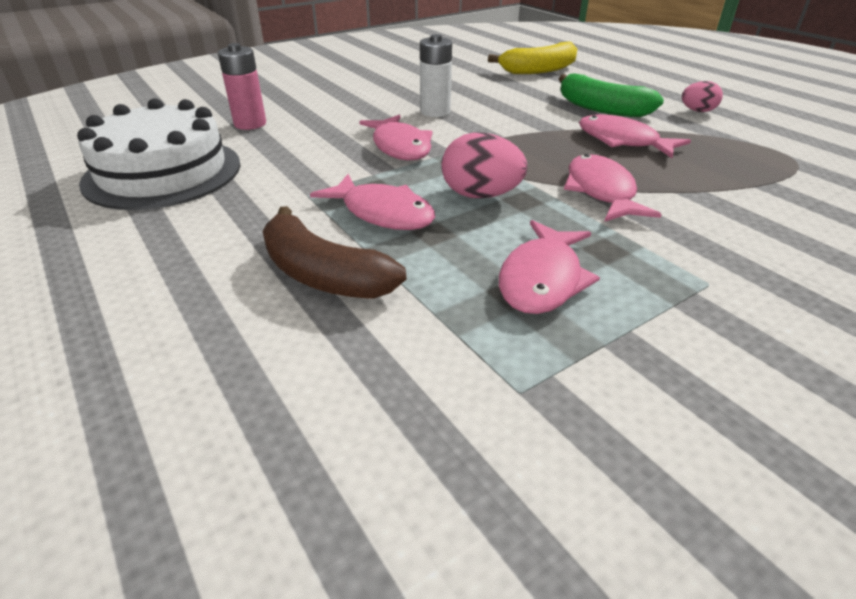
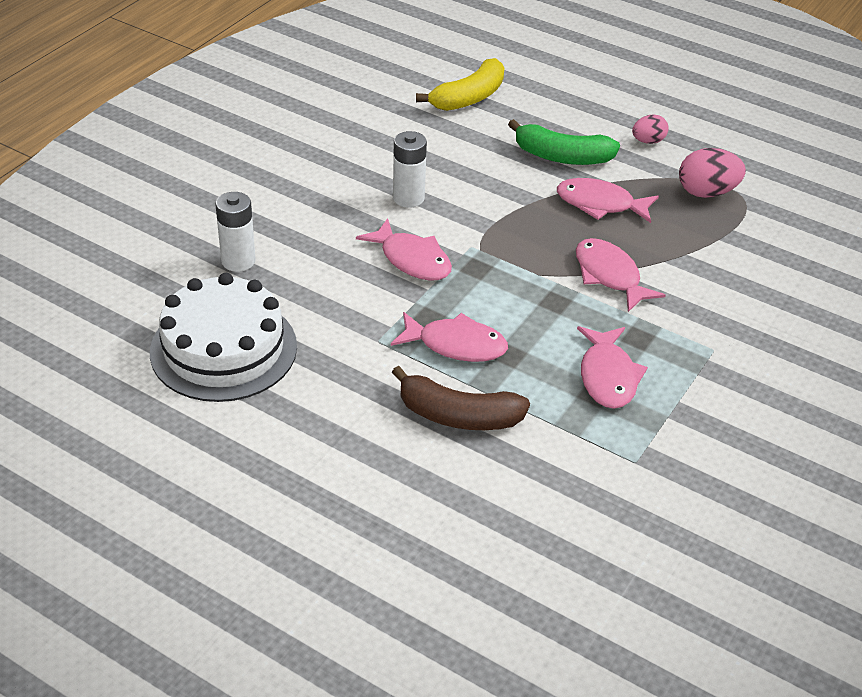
camera: 25 degrees left, 5 degrees up
pink battery [218,43,266,130] -> white battery [215,192,256,272]
pink egg [441,132,527,199] -> pink egg moved to [679,148,746,198]

